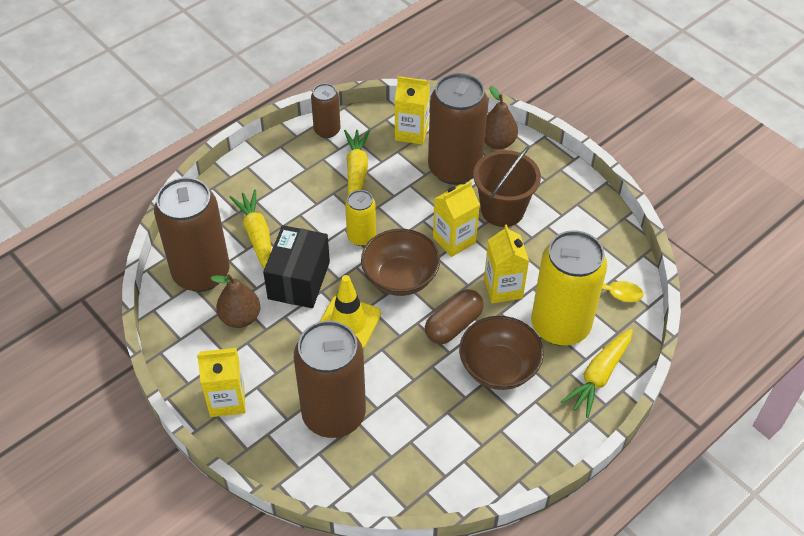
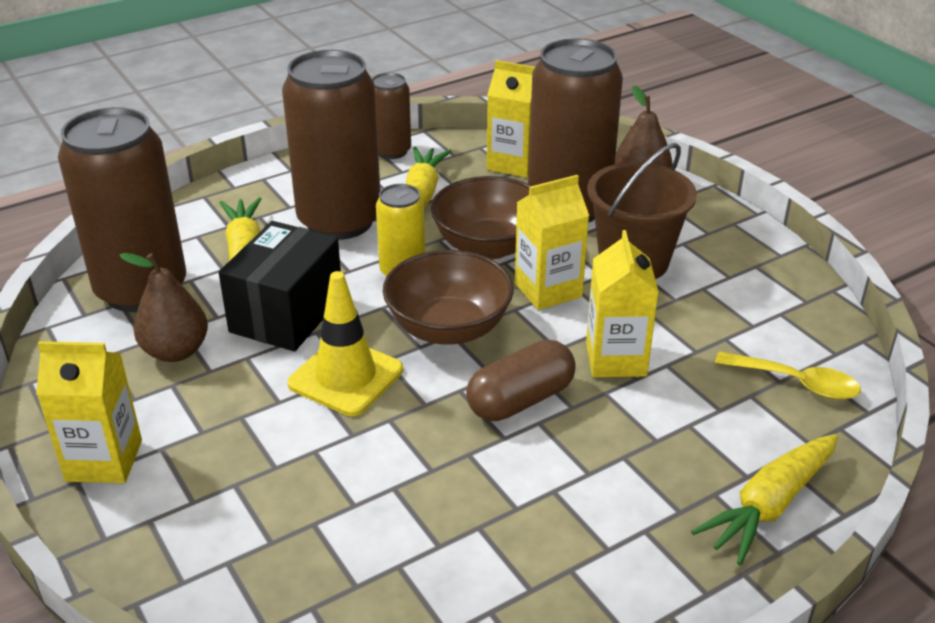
camera: 10 degrees right, 15 degrees down
brown can [294,321,366,438] -> brown can moved to [282,50,380,240]
brown bowl [459,316,544,390] -> brown bowl moved to [431,176,531,260]
yellow can [531,230,607,346] -> none

